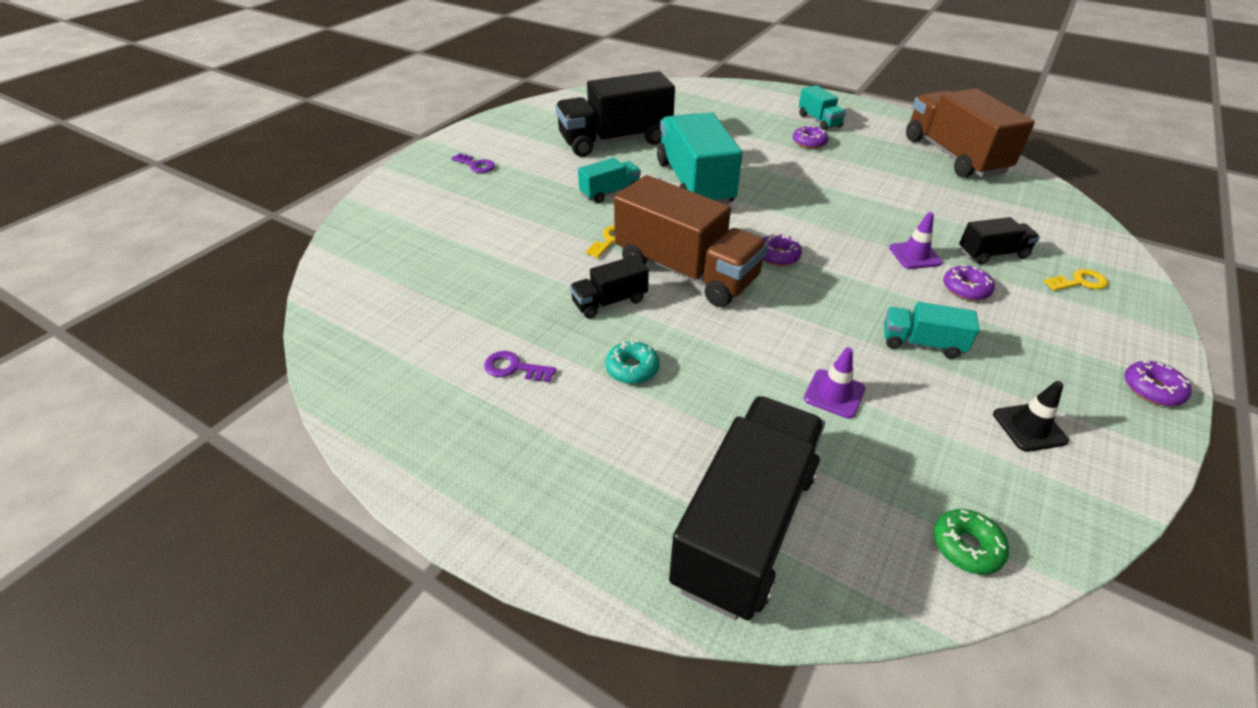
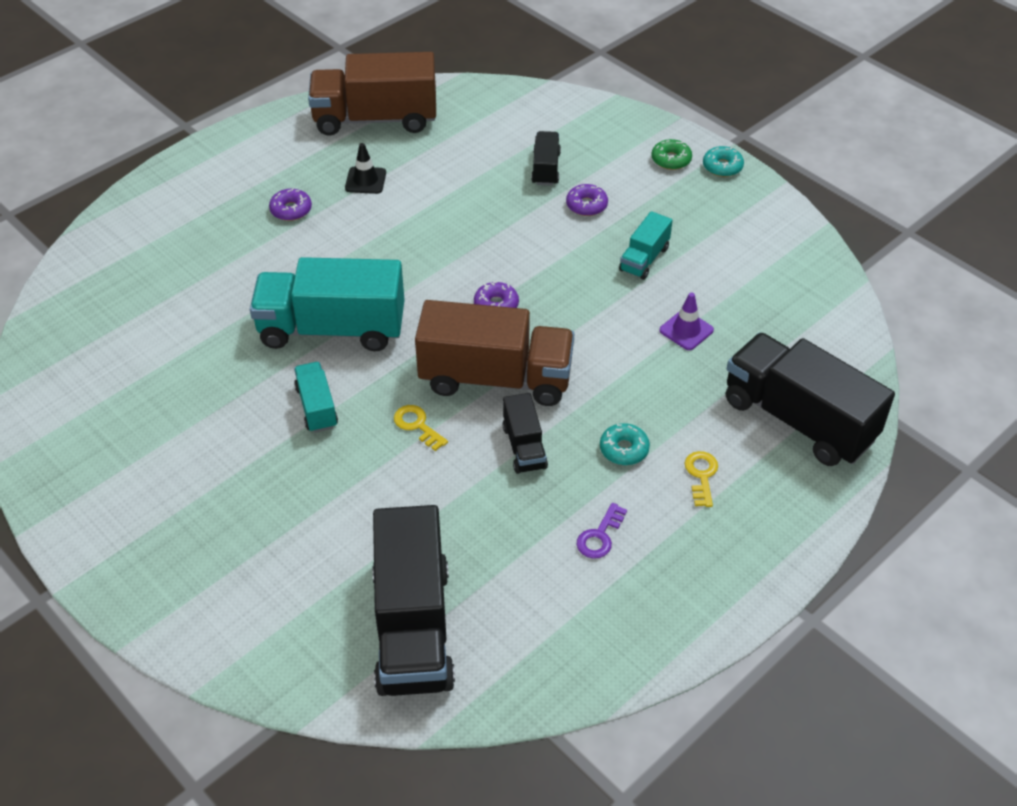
camera: 75 degrees left, 5 degrees up
purple key [451,153,495,173] -> none
black truck [555,71,675,157] -> black truck moved to [372,505,455,696]
brown truck [614,175,768,307] -> brown truck turned 45 degrees clockwise [415,300,574,406]
turquoise truck [799,85,846,130] -> none
purple traffic cone [889,212,942,269] -> none
green donut [933,509,1009,575] -> green donut moved to [651,139,692,170]
black traffic cone [993,381,1069,452] -> black traffic cone moved to [345,143,386,194]
yellow key [1044,269,1108,291] -> yellow key moved to [685,451,718,507]
purple donut [1124,361,1192,406] -> turquoise donut [703,146,744,177]

